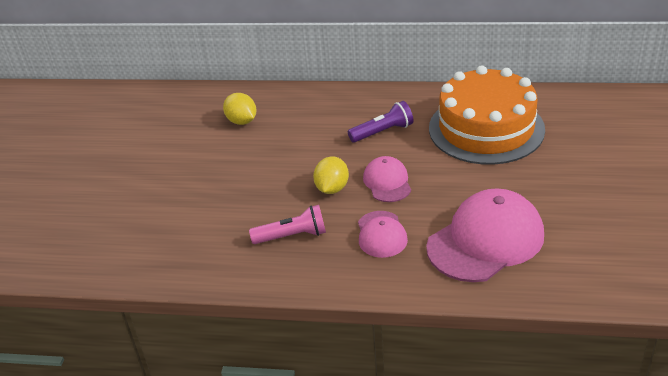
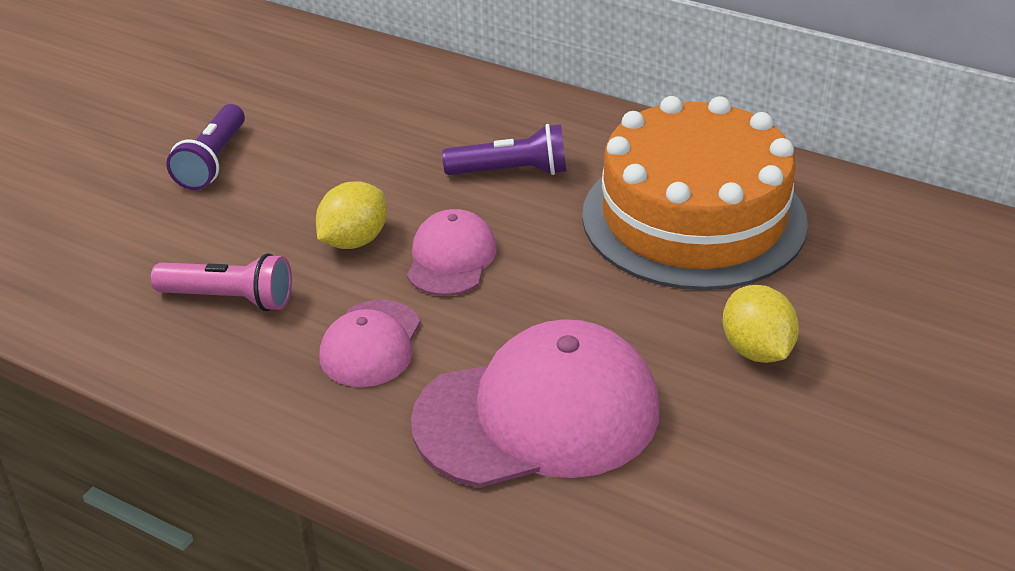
camera: 20 degrees right, 0 degrees up
yellow lemon [223,93,256,125] -> yellow lemon moved to [723,285,799,363]
none -> purple flashlight [166,104,245,190]

